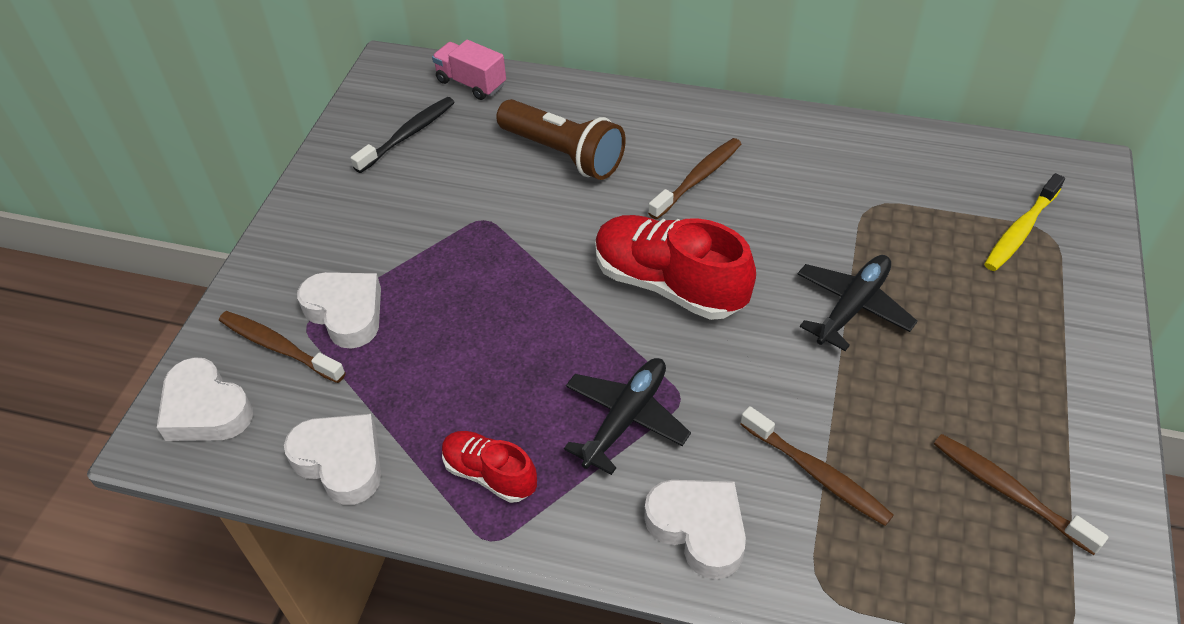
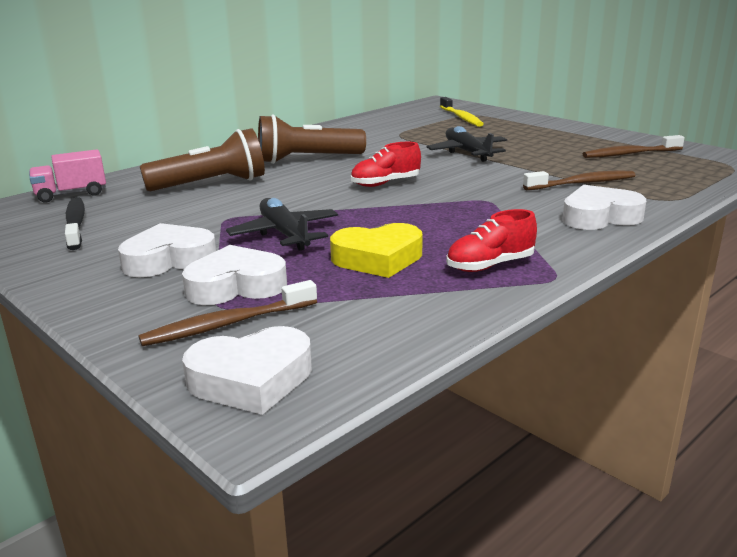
camera: 60 degrees left, 25 degrees down
white heart [284,414,381,505] -> white heart moved to [118,223,216,277]
black plane [564,358,691,475] -> black plane moved to [226,198,338,251]
red shoe [595,215,756,320] -> red shoe [351,142,421,187], size x0.56
brown toothbrush [648,138,741,220] -> brown flashlight [258,114,366,164]
none -> yellow heart [330,223,423,278]

